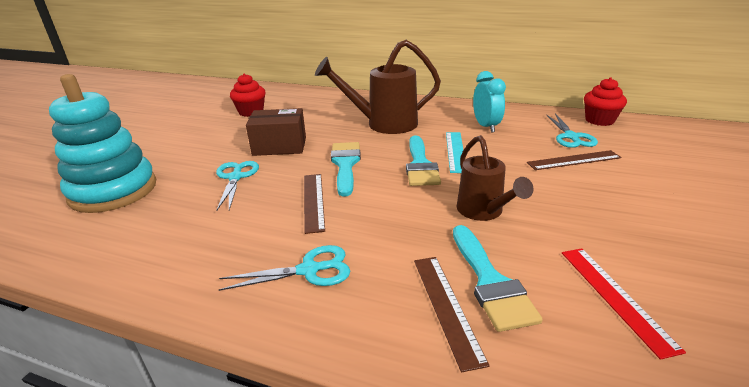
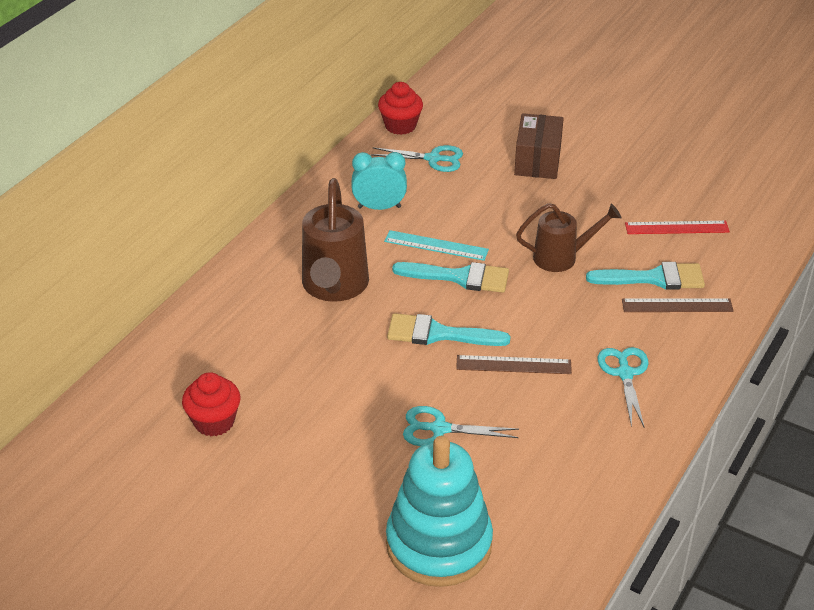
camera: 80 degrees left, 10 degrees up
brown box [246,108,306,156] -> brown box moved to [514,113,564,179]
brown ruler [527,150,622,170] -> none

